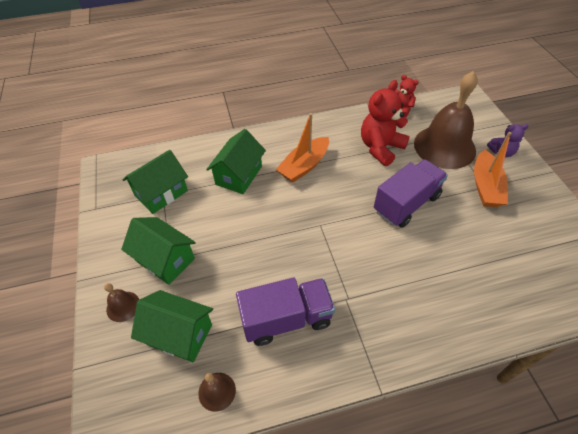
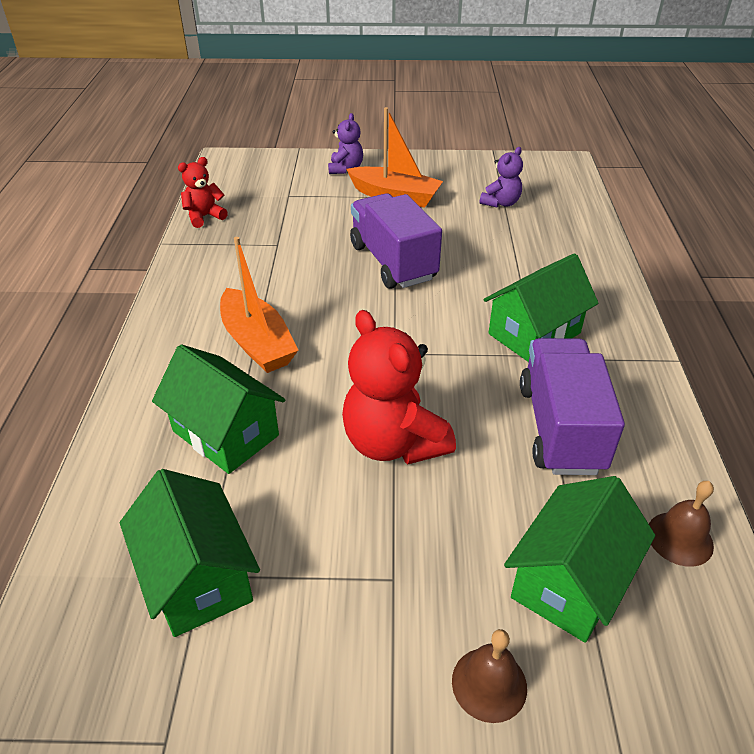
camera: 75 degrees left, 10 degrees down
green house [121,217,196,285] -> green house moved to [484,253,599,362]
red teddy bear [361,80,410,166] -> red teddy bear moved to [342,310,456,464]
brown bell [414,71,478,169] -> none
none -> purple teddy bear [480,147,523,208]

